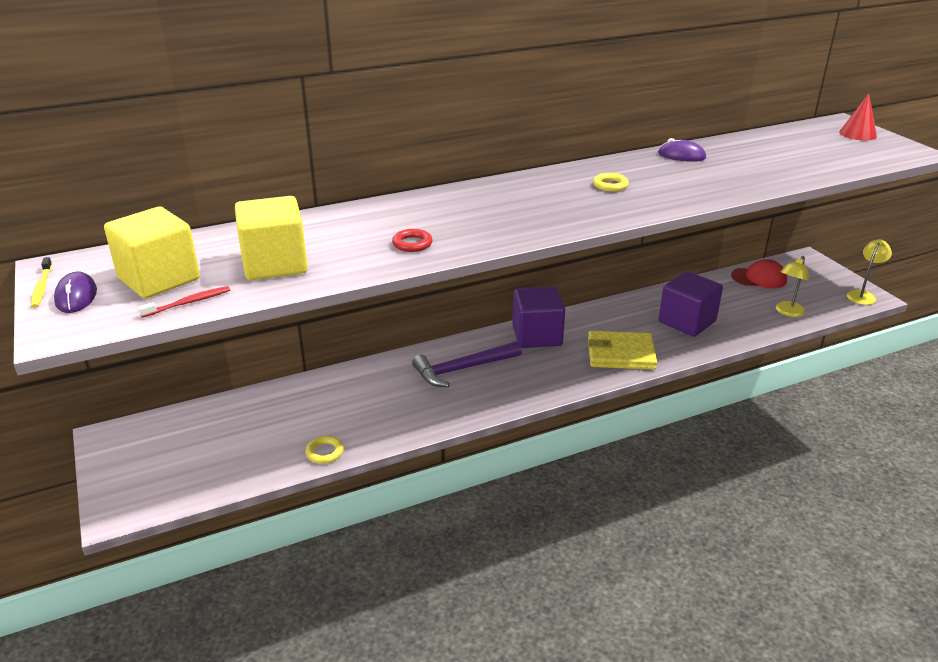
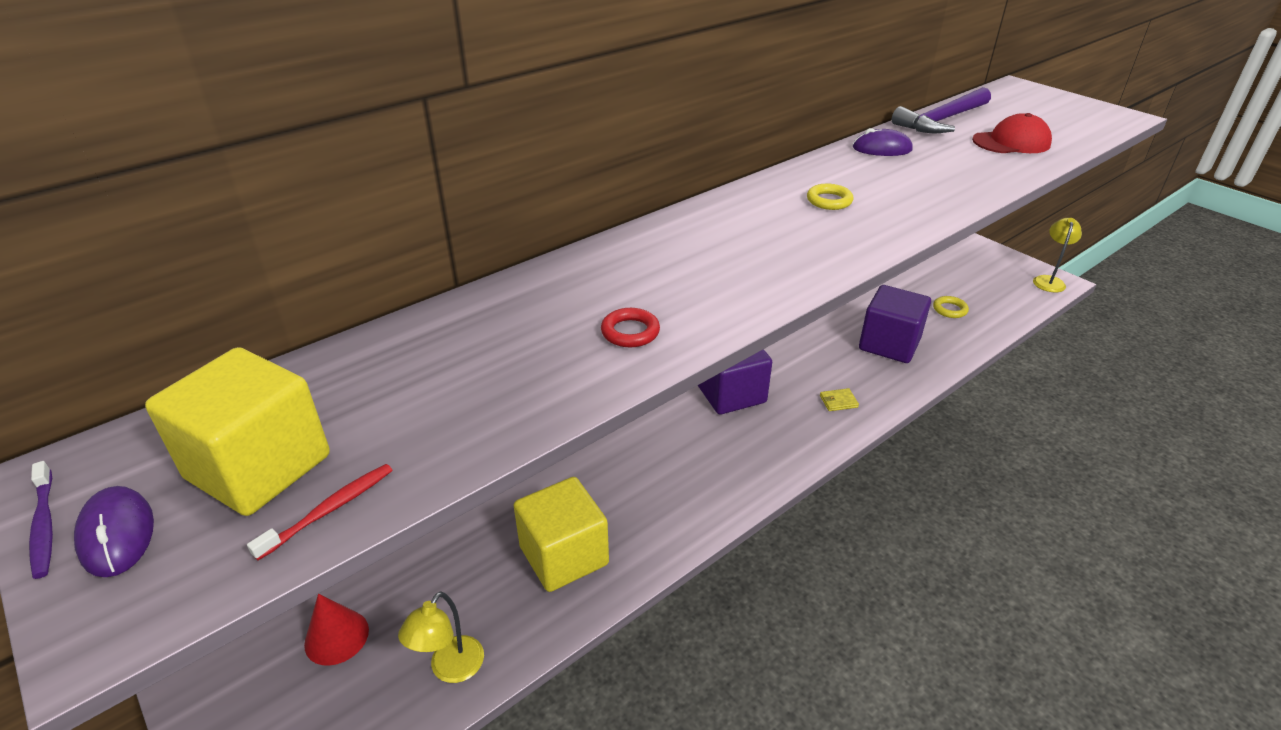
camera: 15 degrees left, 5 degrees up
yellow toothbrush [31,257,52,308] -> purple toothbrush [29,461,53,579]
yellow cube [235,196,308,280] -> yellow cube moved to [514,477,609,592]
yellow ring [305,436,344,464] -> yellow ring moved to [933,296,969,318]
purple hammer [412,341,522,387] -> purple hammer moved to [892,87,991,133]
yellow wallet [588,331,657,370] -> yellow wallet [820,388,859,411], size x0.40
red cap [731,259,787,289] -> red cap moved to [972,113,1052,153]
yellow lamp [776,256,809,317] -> yellow lamp moved to [398,591,484,683]
red cone [839,94,877,141] -> red cone moved to [304,594,369,666]

